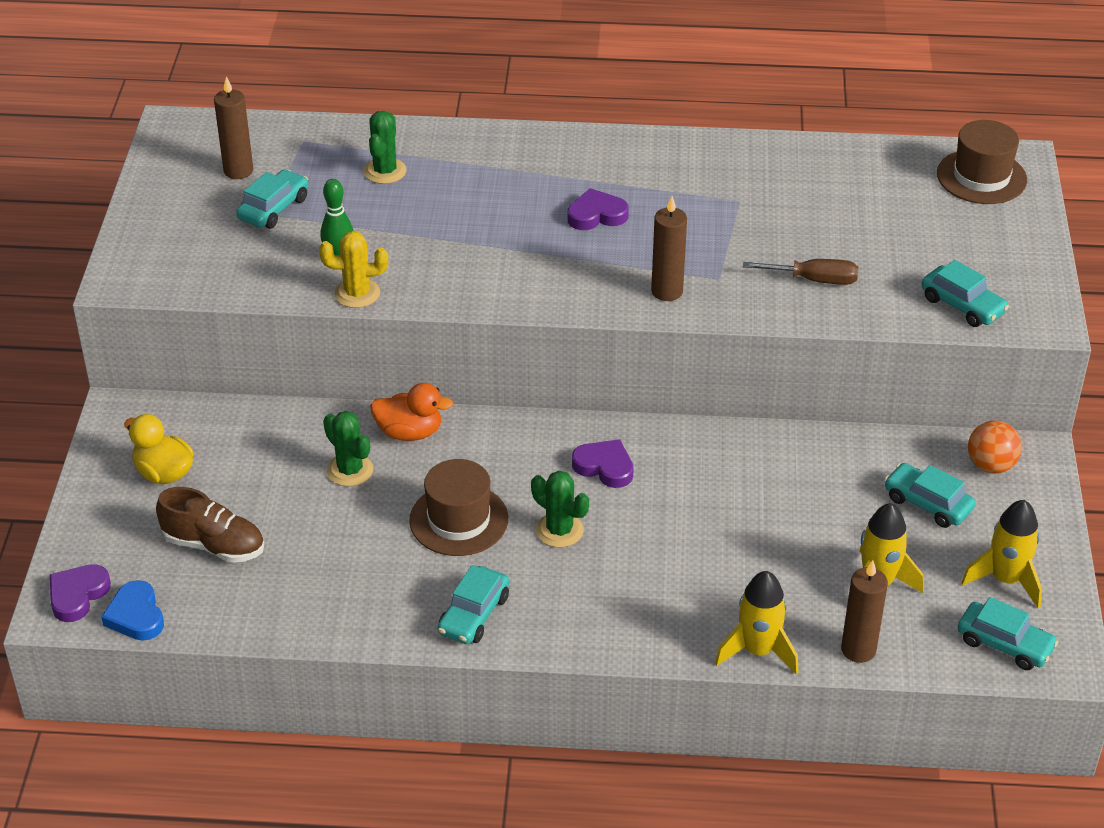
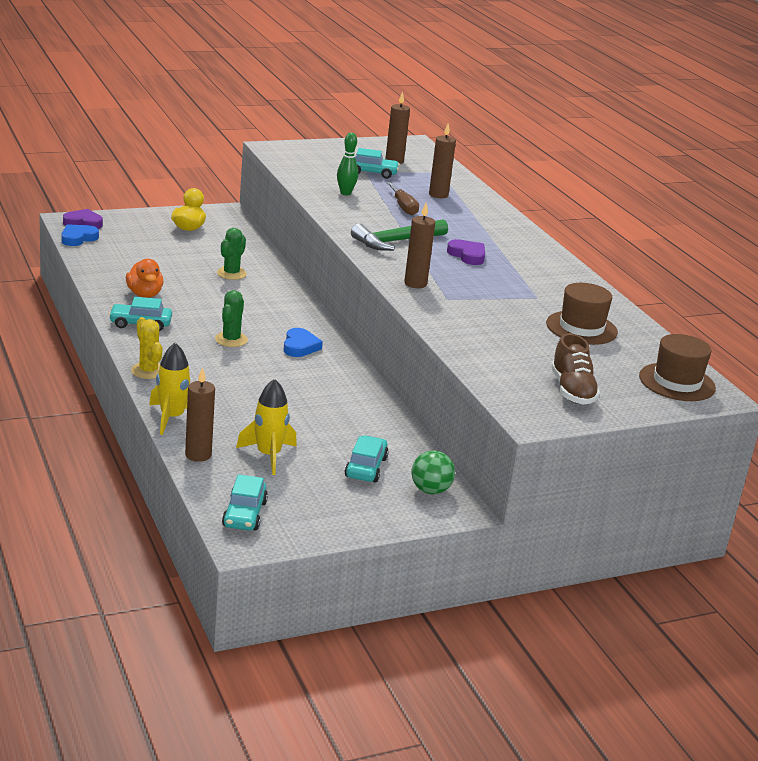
camera: 60 degrees right, 15 degrees down
brown shoe [156,487,264,563] -> brown shoe moved to [551,333,600,405]
yellow cactus [319,231,388,308] -> yellow cactus moved to [131,317,162,379]
green cactus [364,111,407,184] -> brown candle [429,124,456,198]
orange duck [370,383,453,441] -> orange duck moved to [126,259,163,298]
brown hat [409,459,508,556] -> brown hat moved to [546,283,618,345]
purple heart [572,439,634,488] -> blue heart [284,328,323,357]
brown screwdriver [743,259,858,285] -> brown screwdriver moved to [387,182,419,215]
turquoise car [922,260,1009,327] -> none
yellow rocket [961,500,1042,608] -> none
orange ball [968,421,1022,474] -> green ball [411,451,455,494]
none -> green hammer [351,219,448,251]

